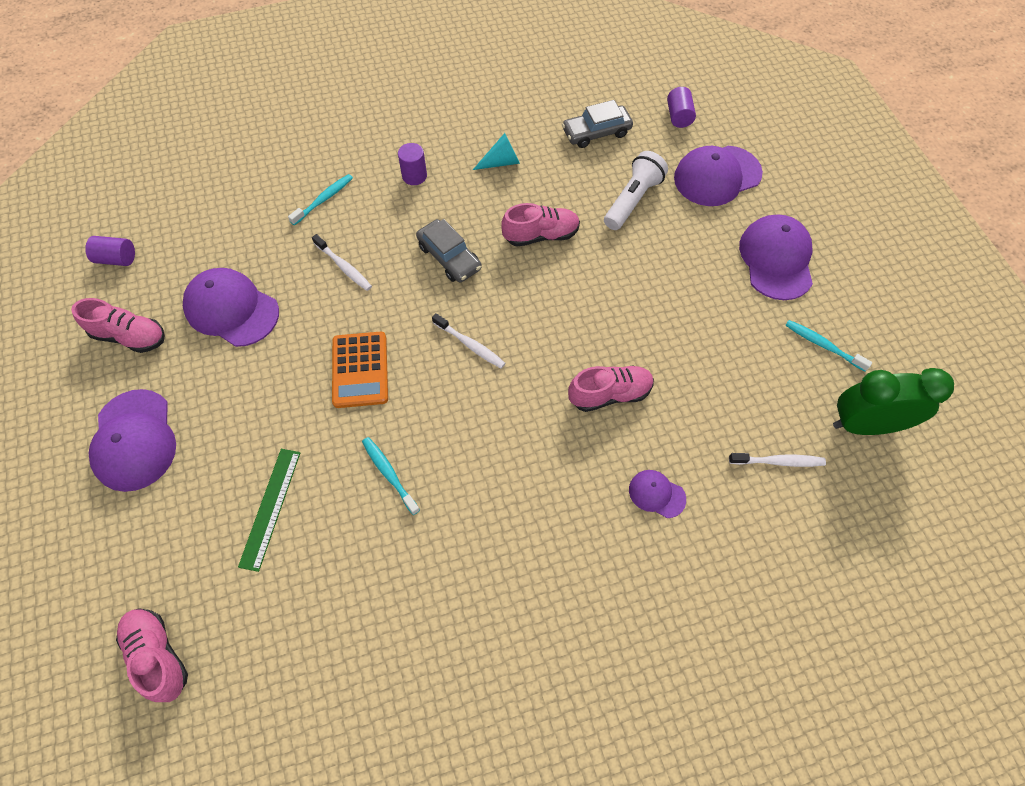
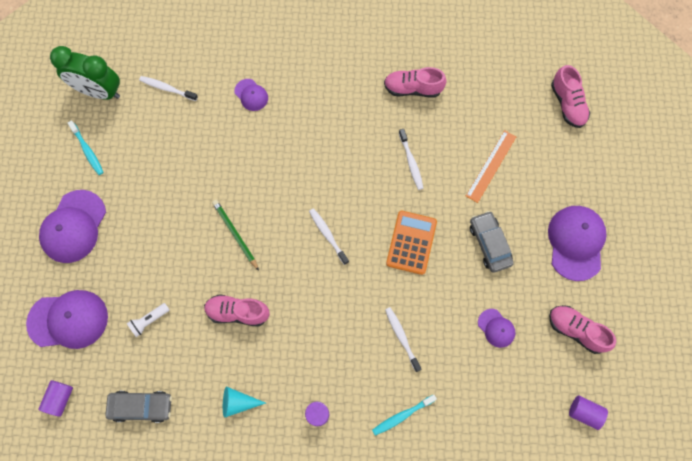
camera: 160 degrees left, 10 degrees up
purple cap [183,268,279,347] -> purple cap [478,309,516,348], size x0.51
green ruler [238,449,300,572] -> orange ruler [466,130,516,203]
turquoise toothbrush [362,437,420,515] -> white toothbrush [399,129,423,190]
grey car [416,219,482,283] -> grey car moved to [470,211,514,273]
pink shoe [568,365,654,412] -> pink shoe moved to [384,67,447,98]
white flashlight [604,151,668,230] -> white flashlight [127,303,169,337], size x0.57
none -> green pencil [212,200,259,271]

